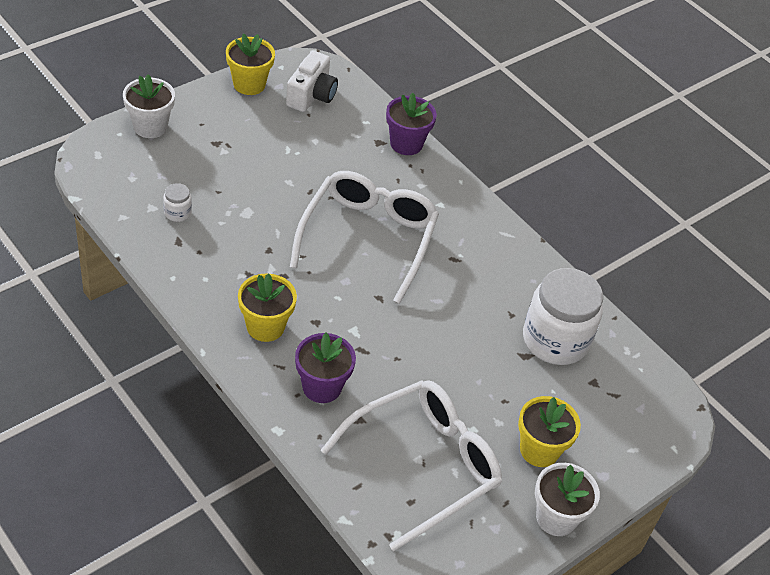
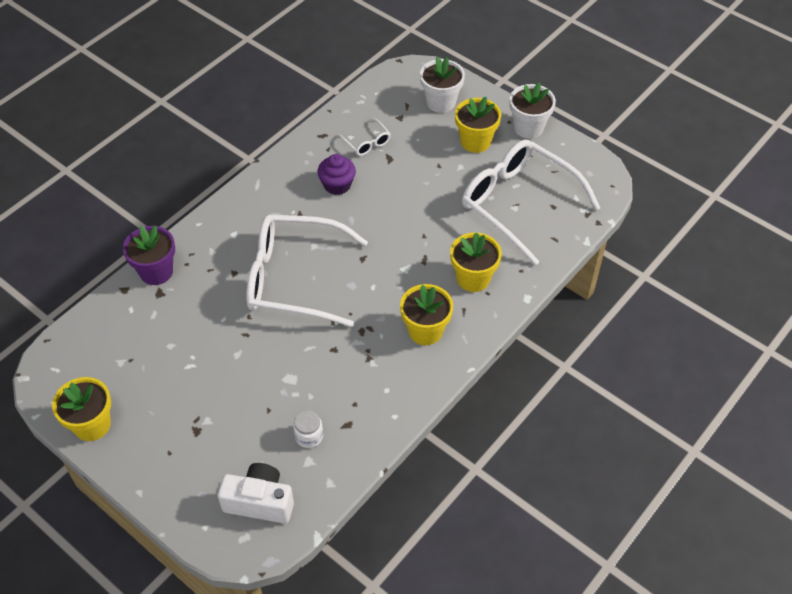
camera: 95 degrees left, 5 degrees up
white flower pot [123,74,175,138] -> white flower pot moved to [420,57,465,113]
white camera [286,51,338,112] -> white camera moved to [218,463,294,524]
purple flower pot [295,332,356,403] -> yellow flower pot [450,232,502,292]
white jar [523,268,603,365] -> white glasses [337,119,390,156]
none -> purple cupcake [317,154,356,195]

